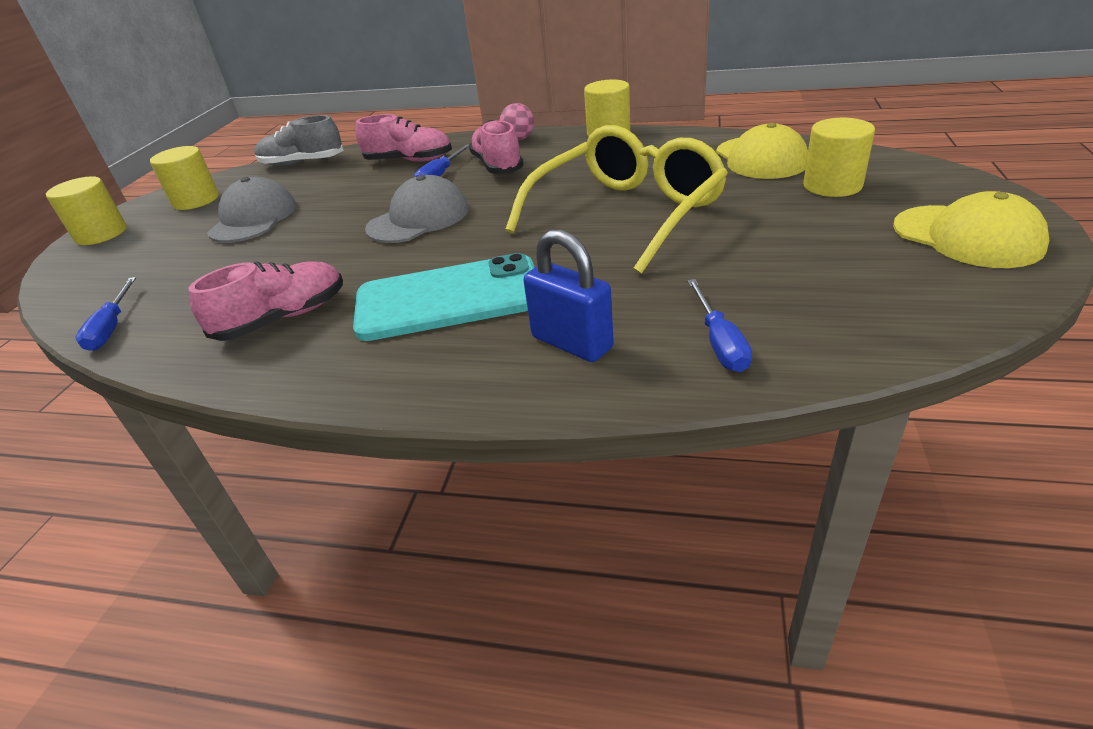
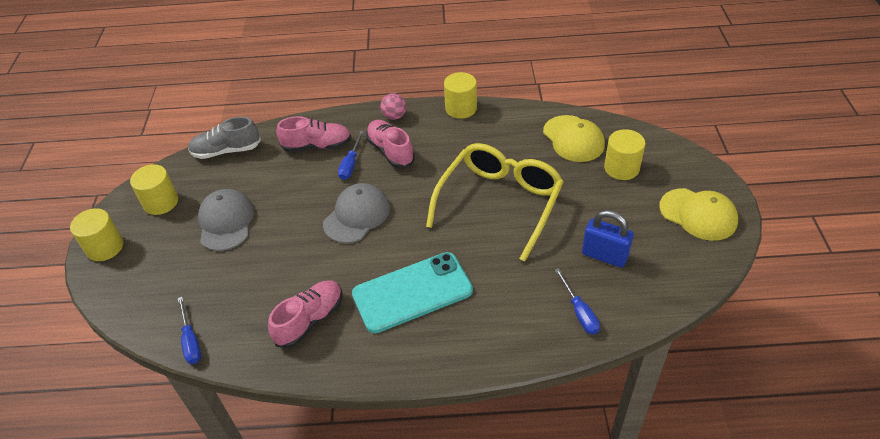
camera: 15 degrees left, 10 degrees up
blue padlock [524,229,614,362] -> blue padlock moved to [582,210,634,268]

